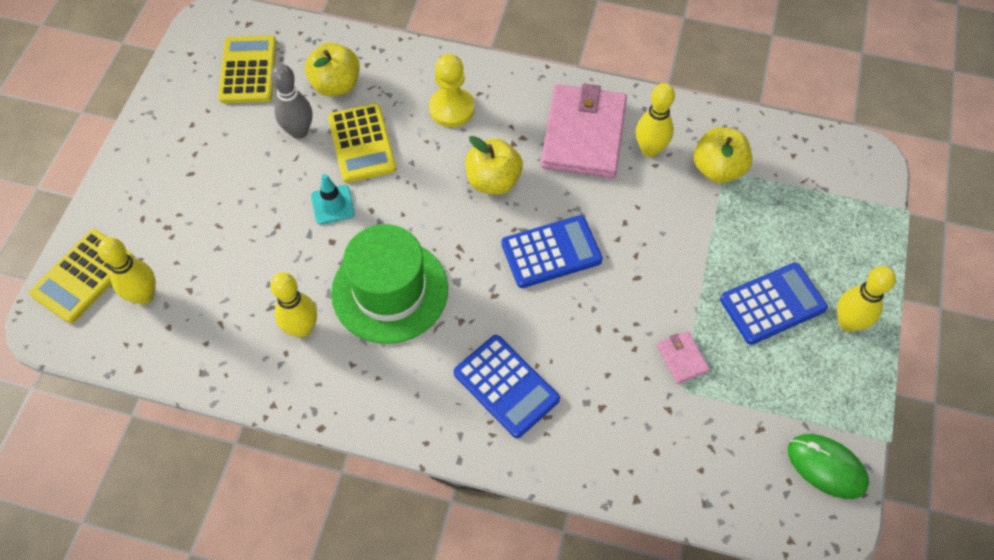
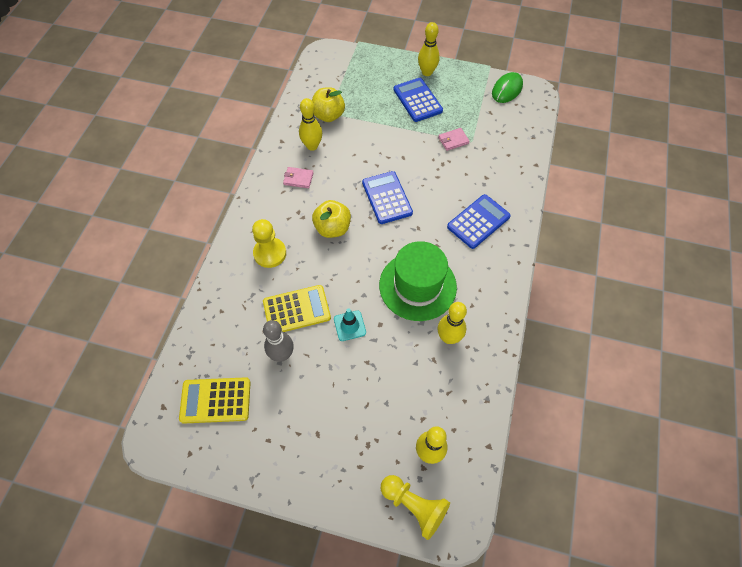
camera: 90 degrees left, 0 degrees up
yellow calculator [29,229,134,323] -> yellow pawn [381,475,450,540]
yellow apple [305,42,360,96] -> none
pink wallet [541,84,627,178] -> pink wallet [283,167,314,188], size x0.42

